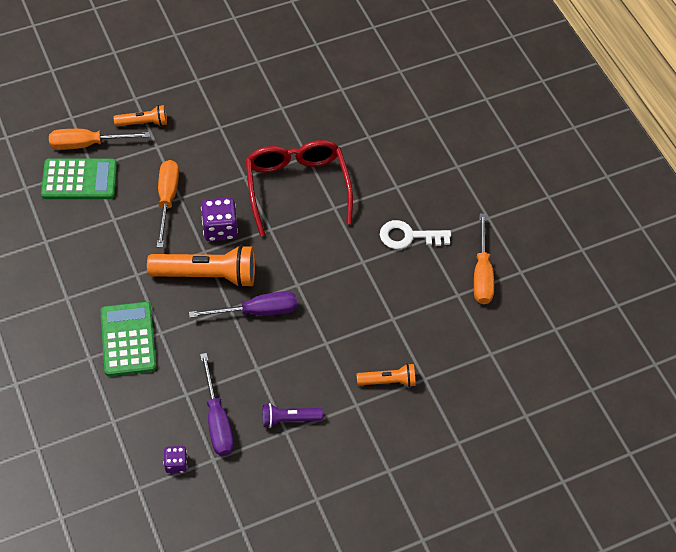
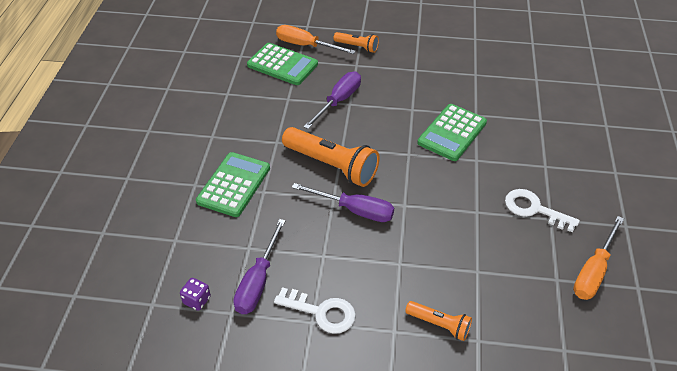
camera: 35 degrees right, 10 degrees down
orange screwdriver [157,160,179,248] -> purple screwdriver [303,72,361,129]
purple dice [201,197,238,241] -> none
red glasses [246,140,353,236] -> green calculator [417,104,487,161]
purple flashlight [262,403,323,428] -> white key [274,287,356,334]

